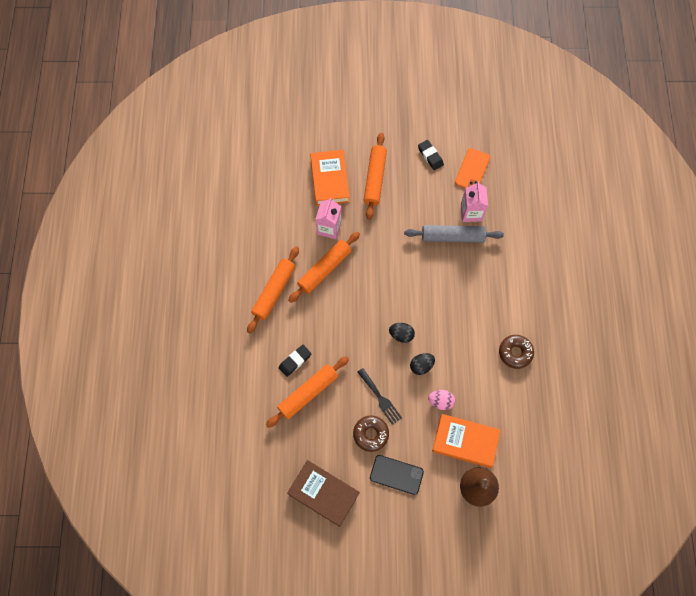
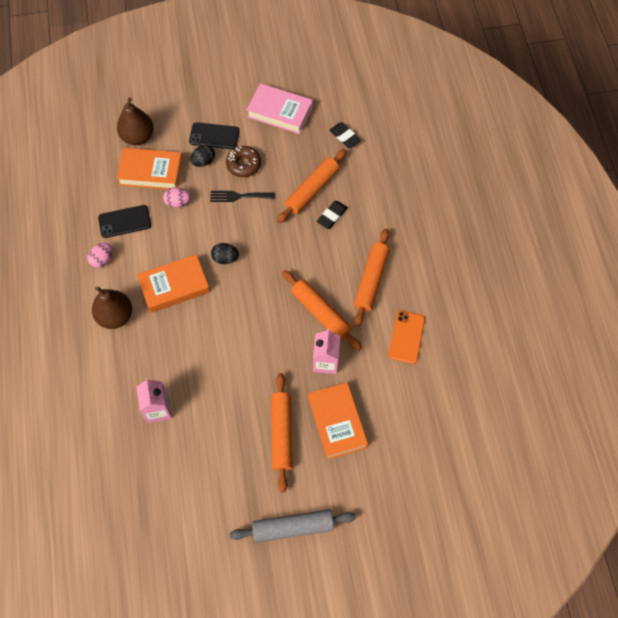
camera: 170 degrees right, 5 degrees down
brown book [287,460,359,527] -> pink book [247,83,313,134]
orange rolling pin [288,232,360,303] -> orange rolling pin turned 75 degrees counterclockwise [282,270,362,351]
black fork [358,368,402,425] -> black fork turned 45 degrees counterclockwise [210,191,275,202]
grey rolling pin [404,225,504,243] -> grey rolling pin moved to [230,510,356,543]
black egg [410,353,435,375] -> black egg moved to [190,145,215,167]
black eraser [418,140,444,170] -> black eraser moved to [330,123,361,148]
orange phone [455,148,490,189] -> orange phone moved to [389,311,425,364]
brown donut [499,335,534,369] -> pink egg [87,243,113,268]
none -> brown pear [92,286,132,329]
none -> black phone [98,205,151,238]
none -> orange book [137,254,210,313]

